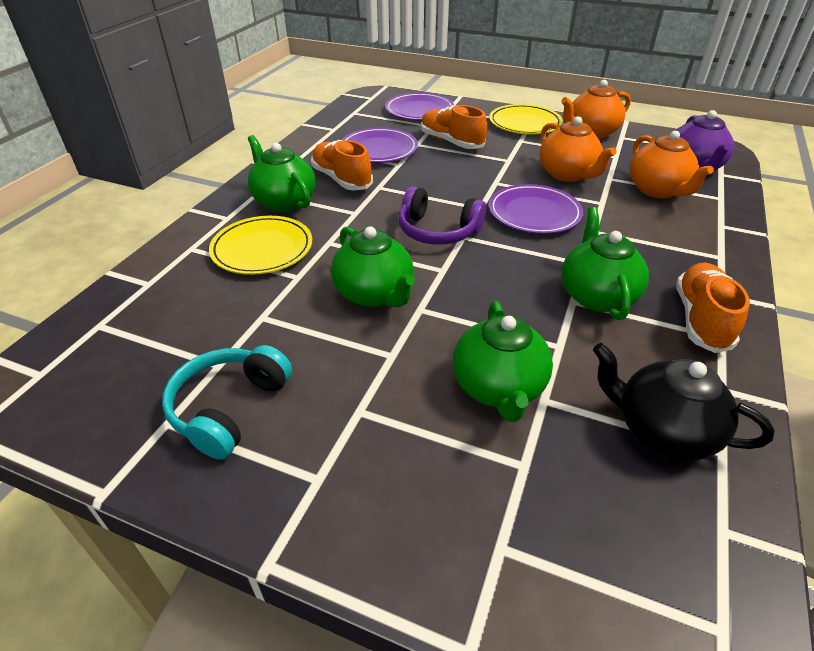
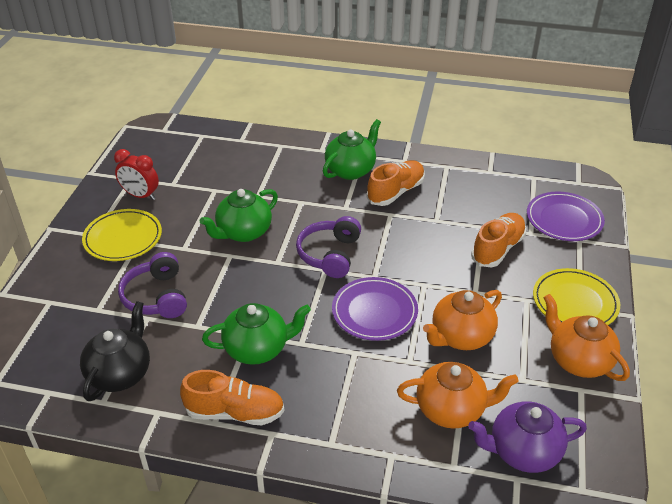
camera: 80 degrees right, 0 degrees up
turquoise headphones [162,345,292,460] -> red clock [114,149,159,200]
yellow plate [209,216,312,275] -> yellow plate moved to [82,209,162,261]
purple plate [342,127,418,163] -> none
green teapot [453,301,553,422] -> purple headphones [118,252,187,318]
orange teapot [630,131,714,198] -> orange teapot turned 150 degrees counterclockwise [397,362,519,429]

